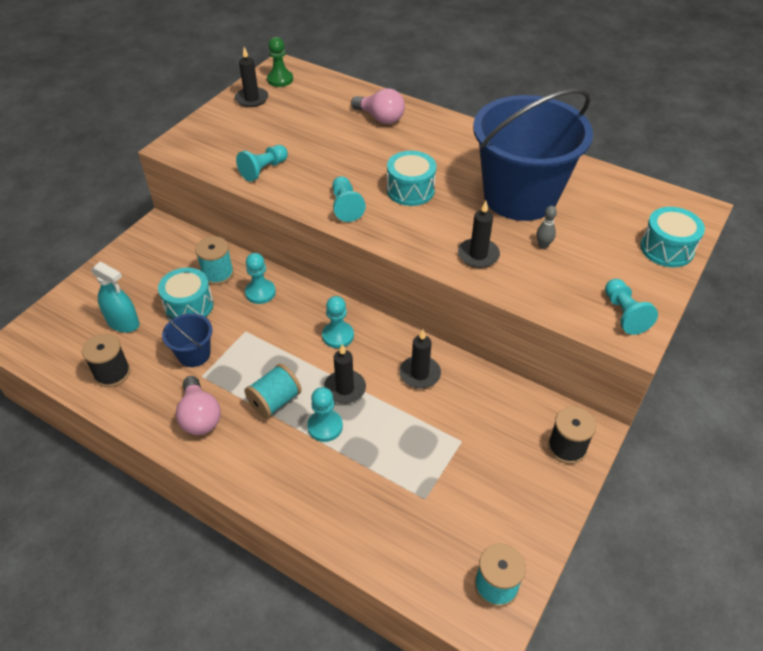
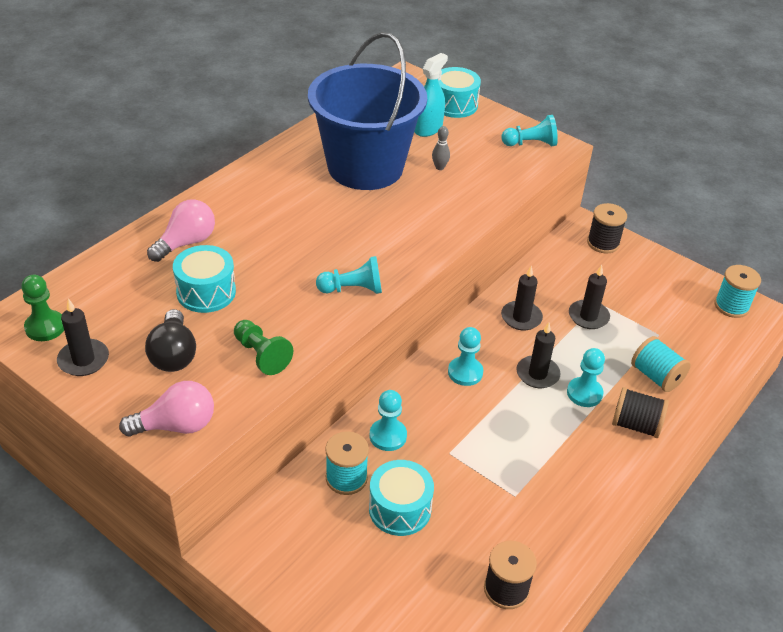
camera: 85 degrees left, 5 degrees down
turquoise spray bottle [91,261,140,333] -> turquoise spray bottle moved to [414,53,448,137]
blue bucket [162,313,212,367] -> none
pink light bulb [176,376,221,435] -> pink light bulb moved to [119,381,214,436]
turquoise pawn [236,145,288,182] -> green pawn [234,320,293,375]
turquoise spool [244,364,301,418] -> turquoise spool moved to [631,336,691,392]
turquoise drum [387,151,436,206] -> turquoise drum moved to [173,245,236,313]
black candle [458,201,500,268] -> black candle moved to [569,265,610,329]
none -> black light bulb [145,309,196,372]
none -> black spool [612,387,669,438]

